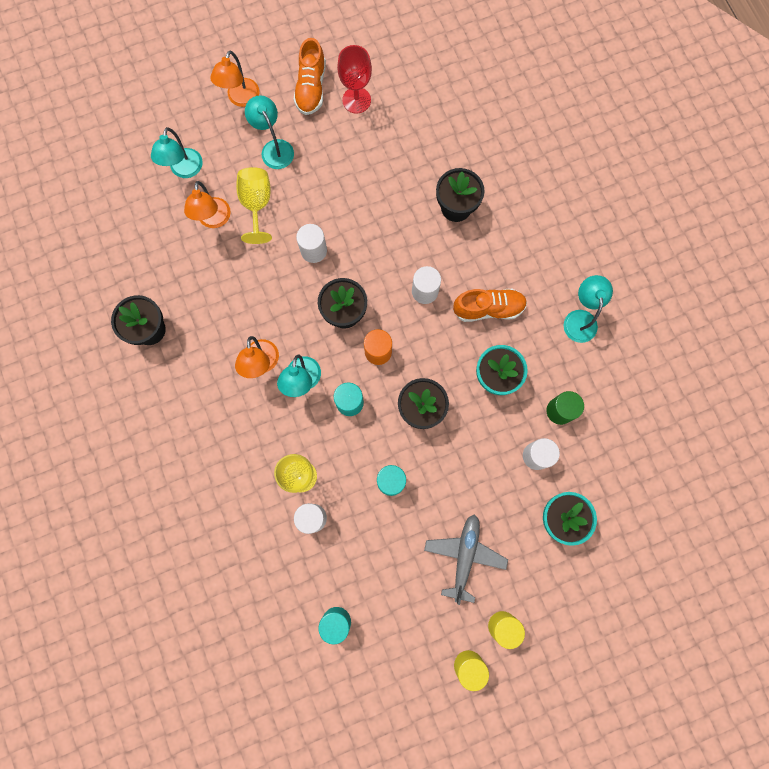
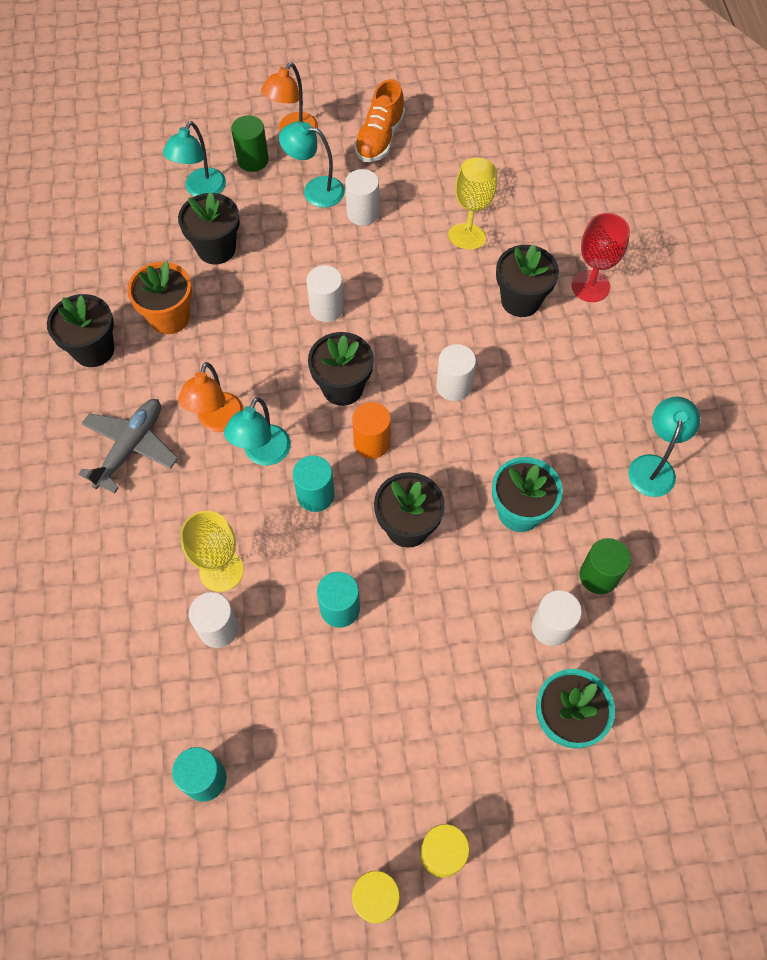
camera: 15 degrees right, 15 degrees down
orange lamp [184,181,231,228] -> black flower pot [178,192,240,265]
yellow goblet [236,167,272,244] -> yellow goblet moved to [448,158,497,249]
turquoise lamp [245,95,294,169] -> turquoise lamp turned 60 degrees counterclockwise [279,121,345,208]
red goblet [337,45,372,114] -> red goblet moved to [571,213,630,302]
grey plane [424,514,508,605] -> grey plane moved to [78,399,178,493]
orange shoe [453,289,527,322] -> none
none -> orange flower pot [127,261,192,334]
none -> green cylinder [231,115,269,172]
none -> white cylinder [345,169,379,226]

